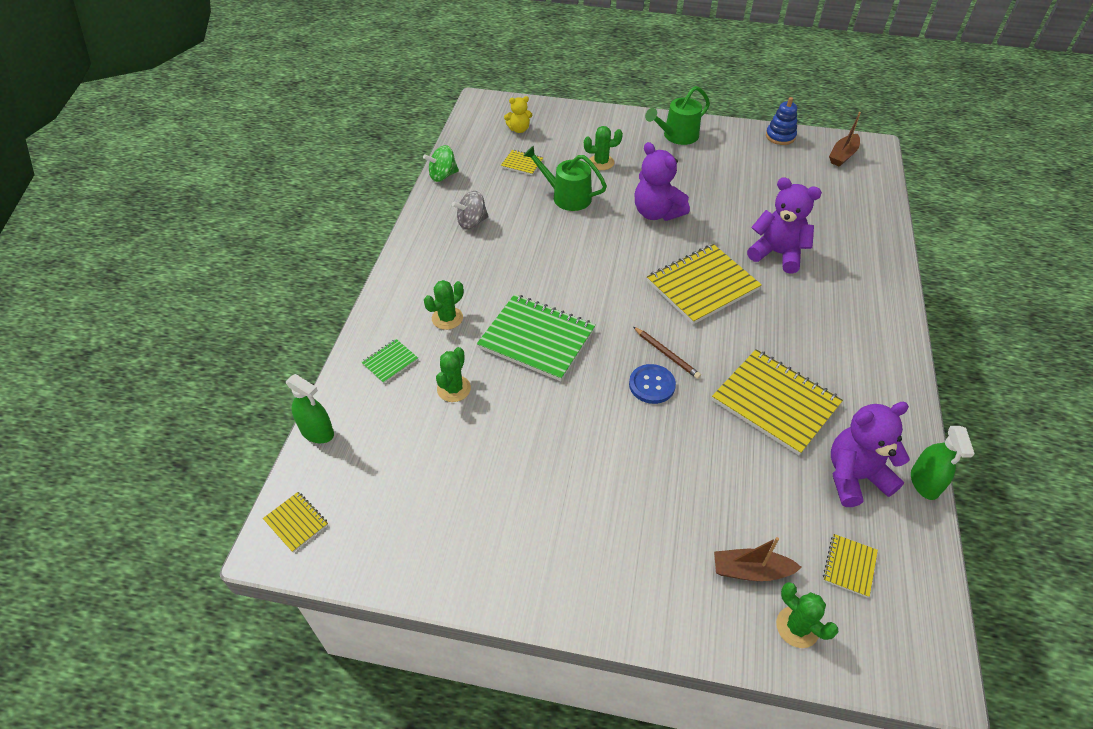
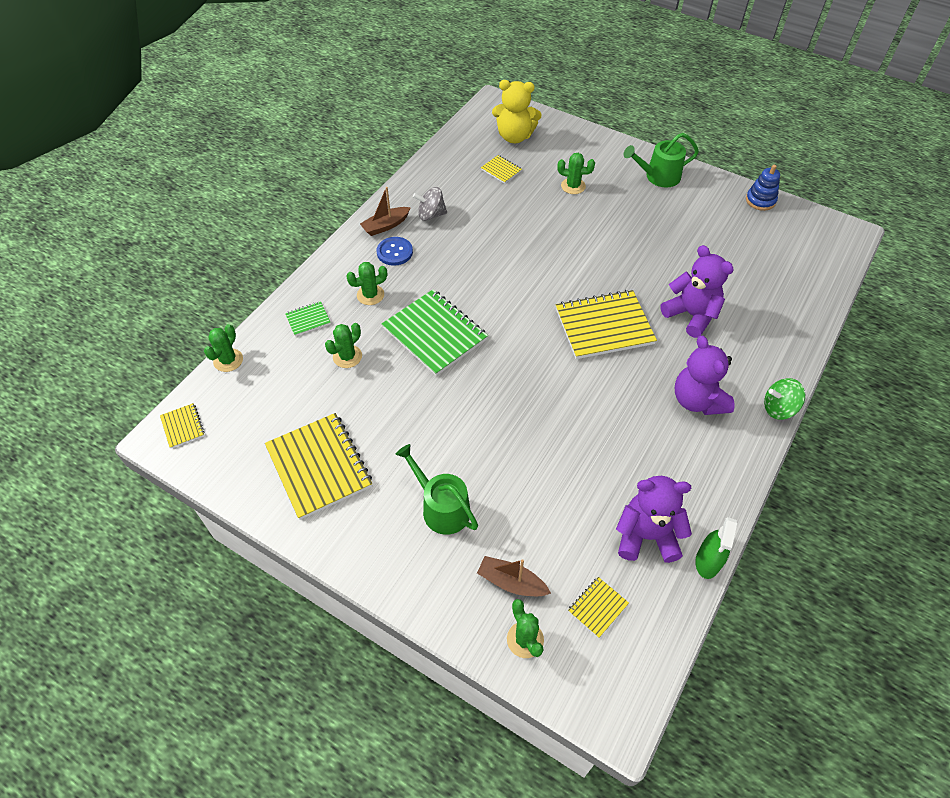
camera: 20 degrees right, 5 degrees up
green spray bottle [286,374,334,443] -> green cactus [204,324,243,372]
green spinning top [423,145,459,182] -> green spinning top moved to [764,378,805,420]
yellow teddy bear [504,96,533,133] -> yellow teddy bear [492,80,542,143], size x1.81
green watering can [523,145,607,211] -> green watering can moved to [395,444,478,535]
blue button [629,364,676,404] -> blue button moved to [376,237,413,266]
purple teddy bear [634,142,690,221] -> purple teddy bear moved to [675,335,735,415]
brown pencil [634,327,701,379] -> none
yellow notebook [712,349,843,455] -> yellow notebook moved to [265,413,372,520]
brown boat [829,112,861,167] -> brown boat moved to [360,187,411,236]

